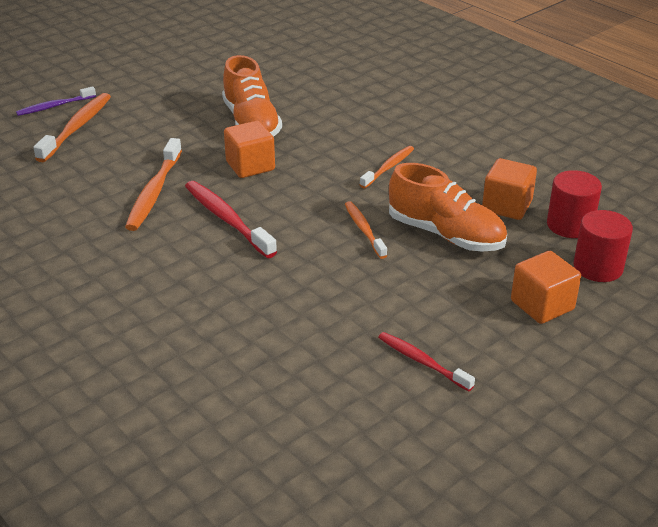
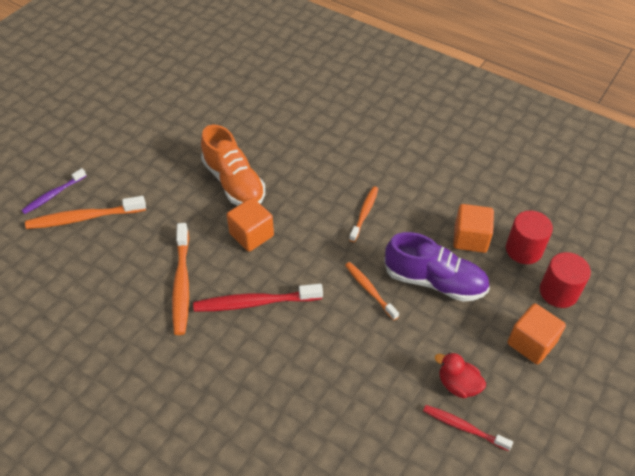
camera: 15 degrees left, 15 degrees up
orange toothbrush [33,93,111,162] -> orange toothbrush turned 105 degrees counterclockwise [25,196,146,229]
red toothbrush [185,181,277,258] -> red toothbrush turned 45 degrees counterclockwise [193,284,323,312]
orange shoe [389,163,507,252] -> purple shoe [384,232,490,302]
none -> red duck [435,352,486,398]

